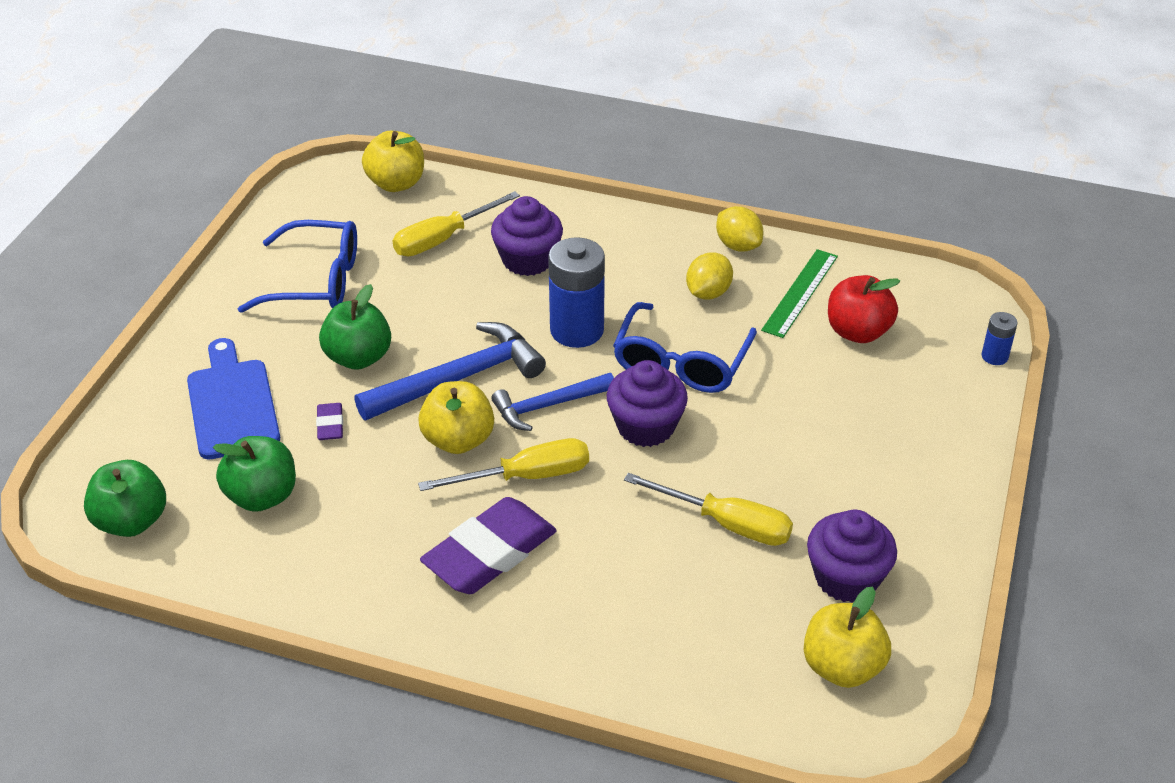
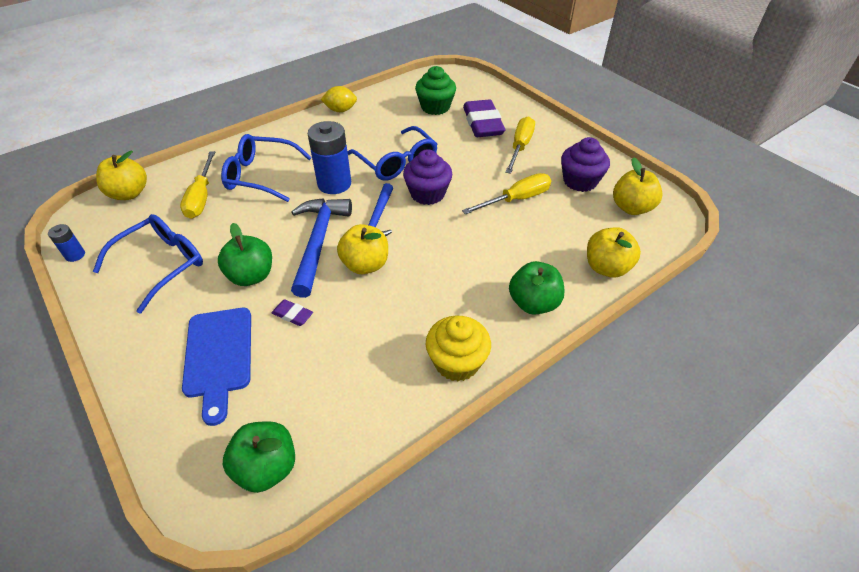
camera: 55 degrees left, 5 degrees up
blue cutting board [187,338,280,460] -> blue cutting board turned 120 degrees counterclockwise [182,308,251,426]
green apple [213,436,296,512] -> green apple moved to [509,261,564,315]
yellow screwdriver [418,438,589,491] -> yellow screwdriver moved to [505,117,535,174]
purple eraser [420,497,557,594] -> purple eraser moved to [463,99,505,137]
purple cupcake [491,196,563,276] -> blue glasses [221,134,312,202]
yellow lemon [686,252,733,300] -> none
green ruler [761,249,838,338] -> none
red apple [828,275,900,343] -> green cupcake [415,66,456,115]
blue battery [982,312,1018,365] -> blue battery moved to [48,224,85,262]
none -> yellow cupcake [426,316,491,381]
none -> yellow apple [587,227,641,278]

